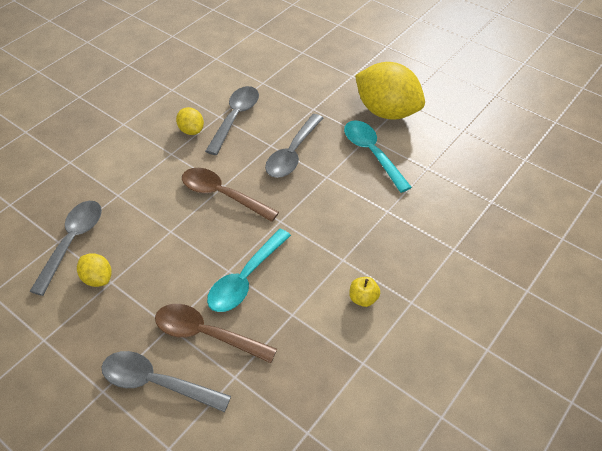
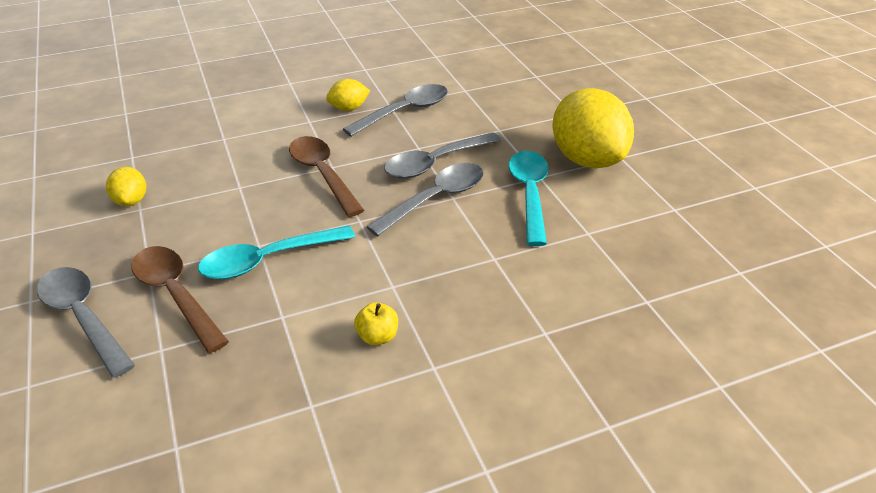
camera: 30 degrees right, 10 degrees down
grey spoon [29,201,102,296] -> grey spoon moved to [367,163,484,237]
yellow lemon [176,107,204,135] -> yellow lemon turned 75 degrees clockwise [326,79,370,111]

